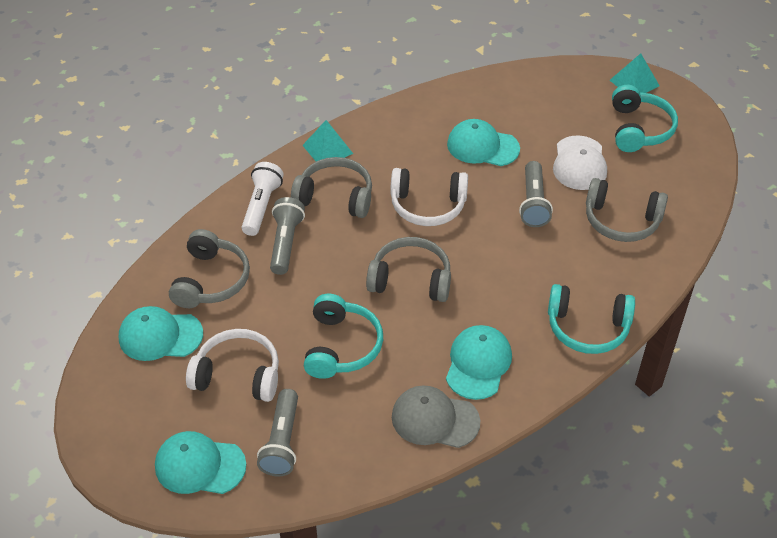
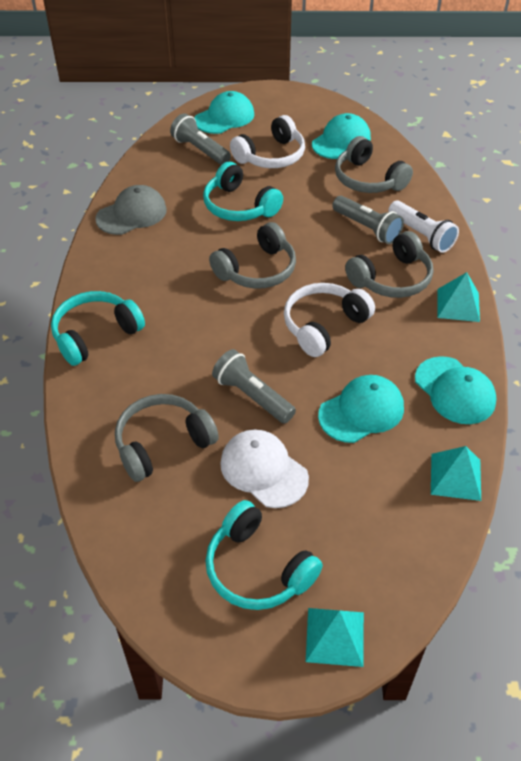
camera: 130 degrees right, 0 degrees up
turquoise cap [446,325,512,400] -> turquoise cap moved to [415,356,497,424]
none -> turquoise pyramid [431,446,481,501]

